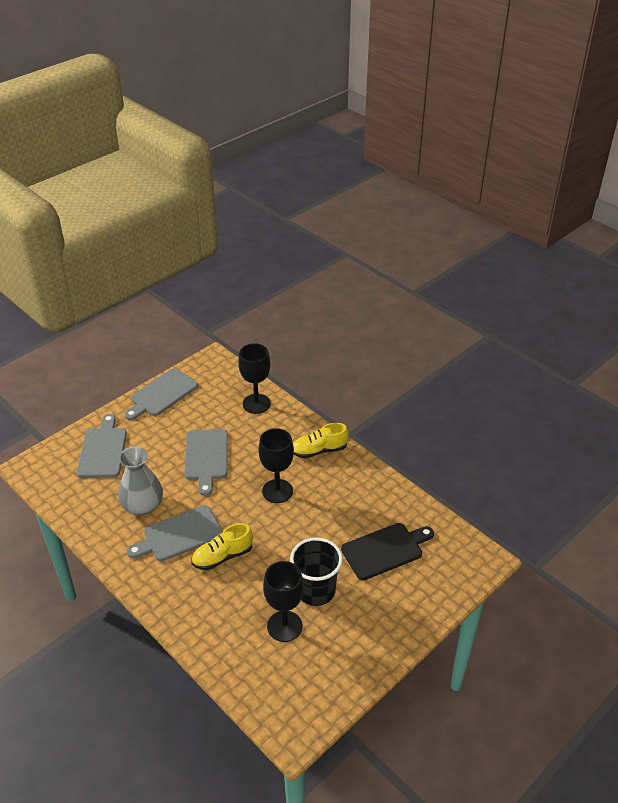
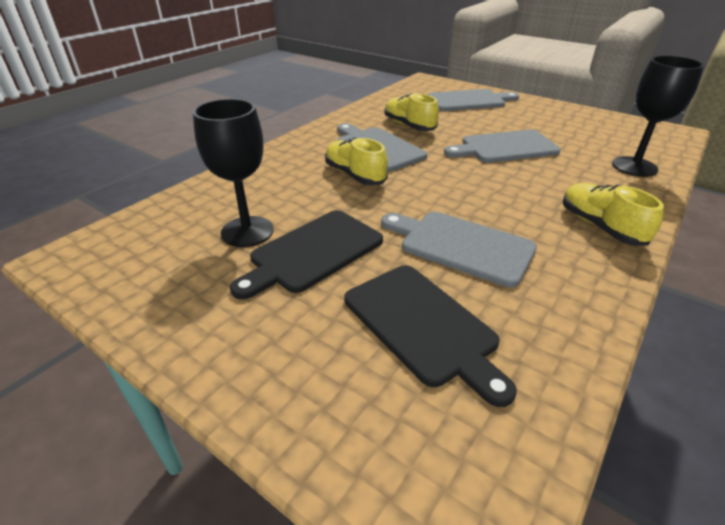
camera: 80 degrees right, 5 degrees down
grey vase [118,446,163,515] -> yellow shoe [385,93,439,131]
grey cutting board [125,369,198,420] -> grey cutting board moved to [381,212,537,287]
black goblet [258,428,294,503] -> none
black cup [290,537,343,606] -> black cutting board [230,210,383,299]

